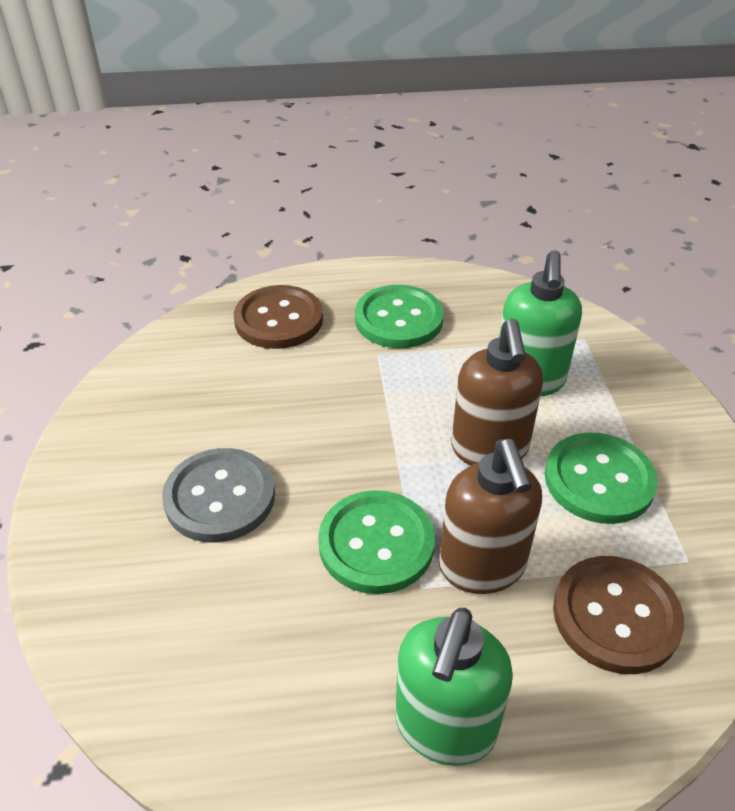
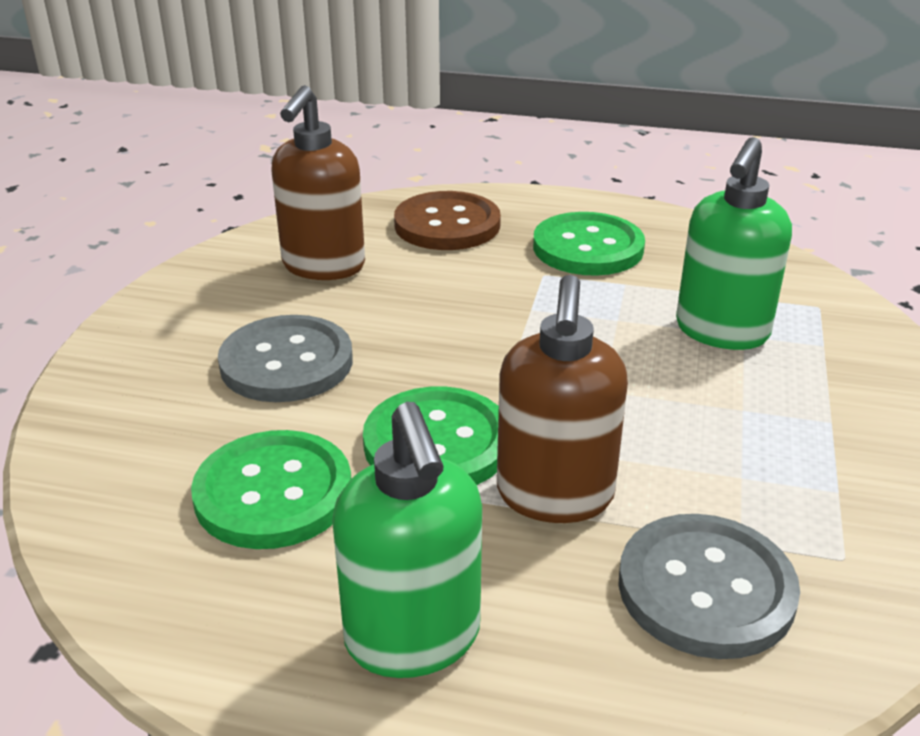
camera: 20 degrees right, 10 degrees down
green soap dispenser [395,608,513,766] -> green soap dispenser turned 60 degrees counterclockwise [332,402,482,678]
brown soap dispenser [451,319,543,465] -> brown soap dispenser moved to [271,85,365,280]
green button [545,432,658,524] -> green button moved to [191,430,351,549]
brown button [553,556,684,674] -> grey button [618,514,800,659]

